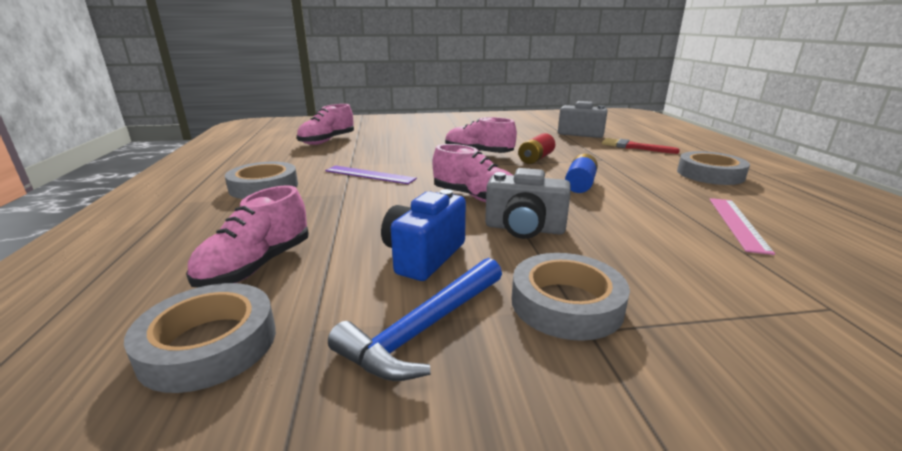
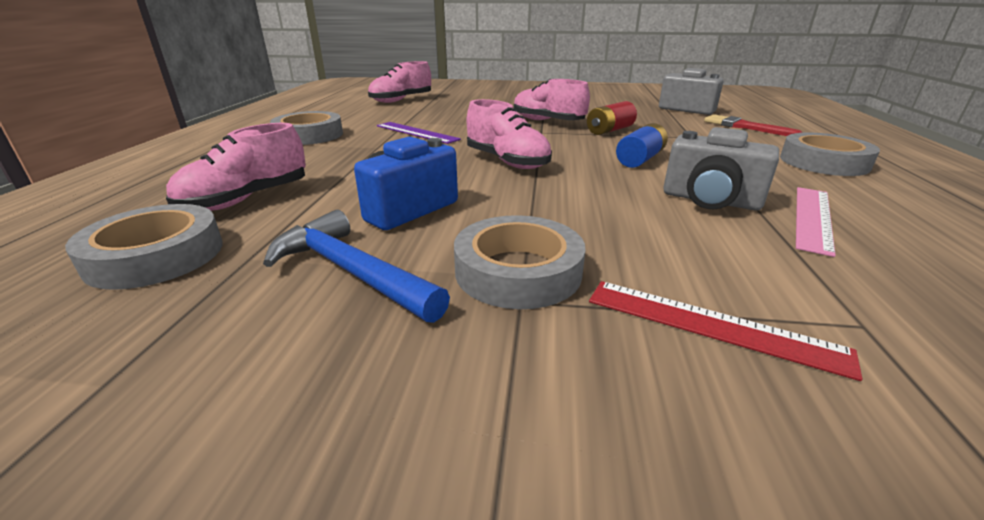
camera: 15 degrees right, 5 degrees up
blue hammer [328,258,502,381] -> blue hammer turned 75 degrees clockwise [263,210,450,323]
grey camera [485,168,571,239] -> grey camera moved to [663,127,779,210]
none -> red ruler [589,281,862,381]

